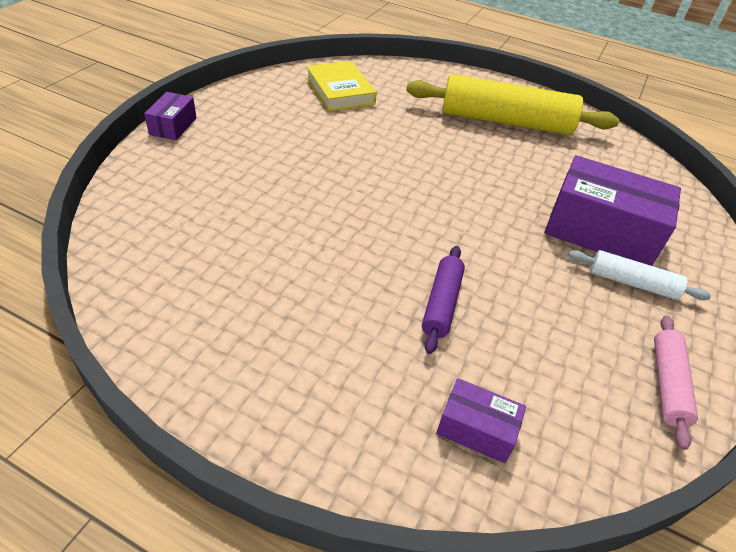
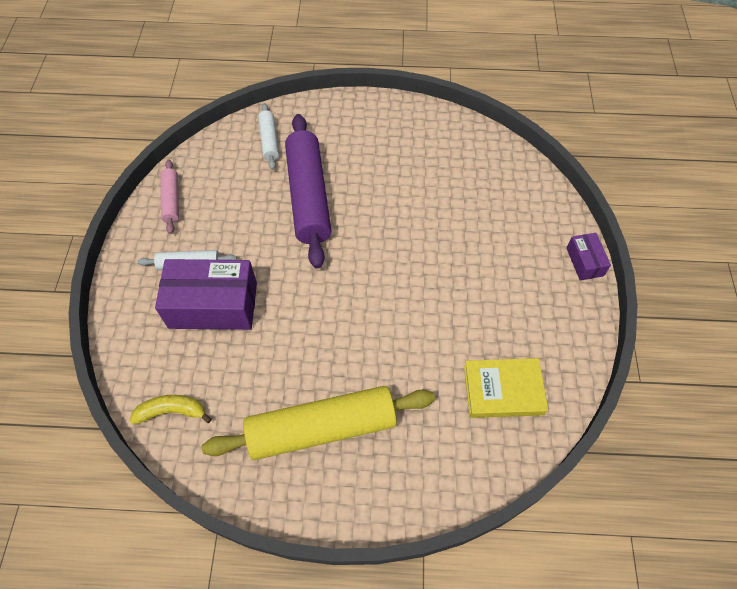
camera: 160 degrees right, 15 degrees up
yellow book [306,61,377,111] -> yellow book turned 45 degrees counterclockwise [464,358,548,418]
purple rolling pin [422,246,465,354] -> purple rolling pin [285,114,332,269], size x2.06
purple box [436,378,526,463] -> white rolling pin [258,103,279,170]
none -> yellow banana [130,395,212,424]

